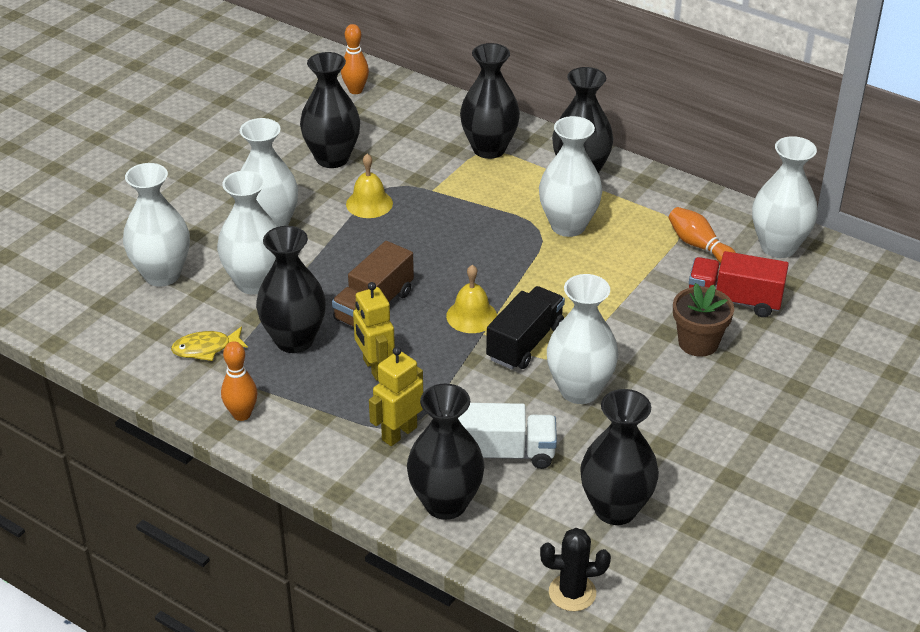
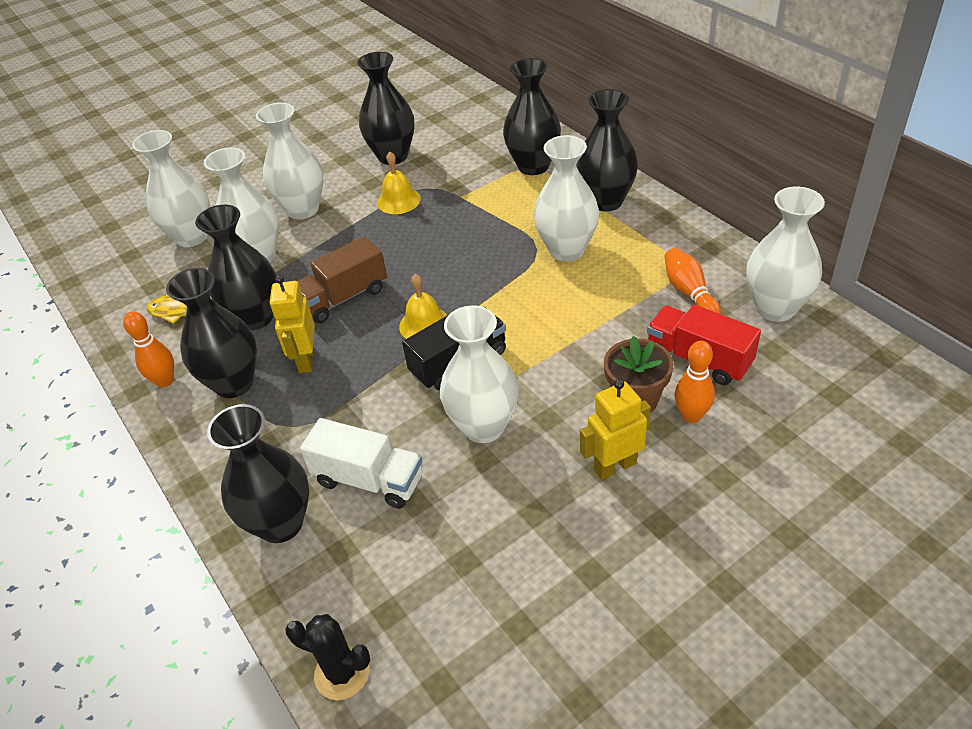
camera: 25 degrees right, 5 degrees up
orange bowling pin [341,24,369,94] -> orange bowling pin moved to [674,341,715,423]
yellow robot [369,347,423,446] -> yellow robot moved to [580,379,651,480]
black vase [580,389,659,525] -> black vase moved to [166,268,257,398]

